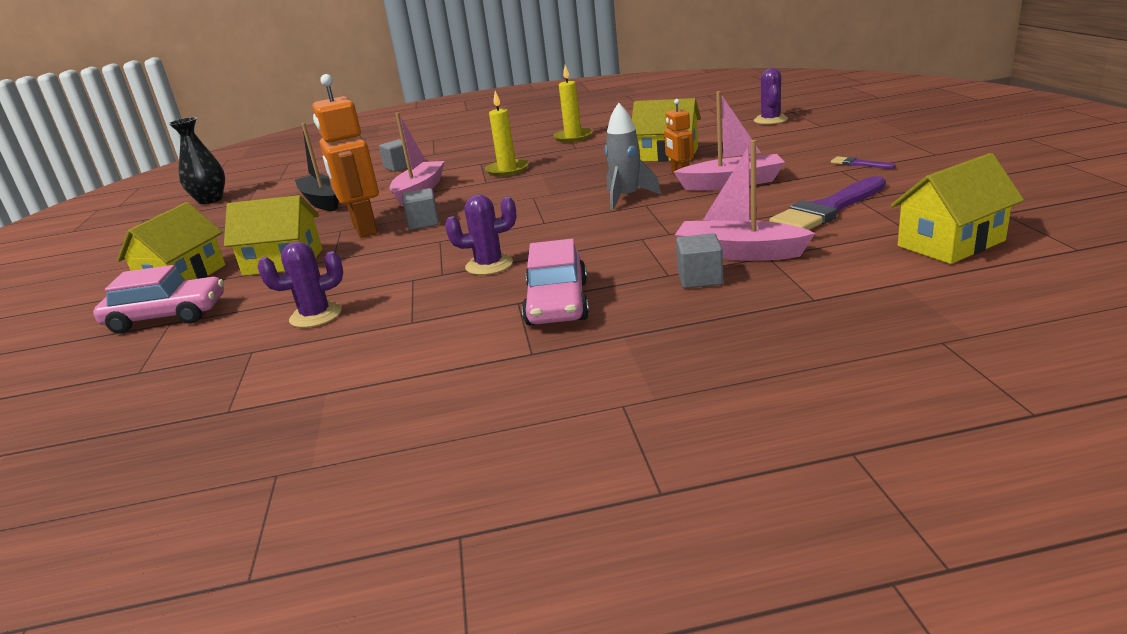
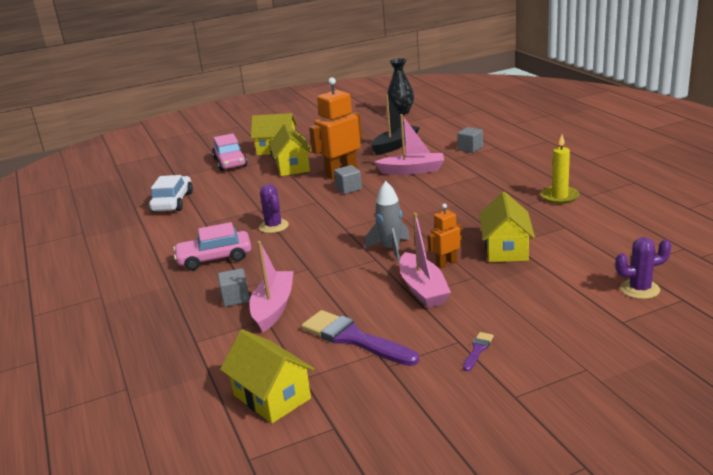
camera: 75 degrees right, 0 degrees up
purple cactus [257,241,343,328] -> none
yellow candle [485,91,529,176] -> none
none -> white car [149,175,193,212]

